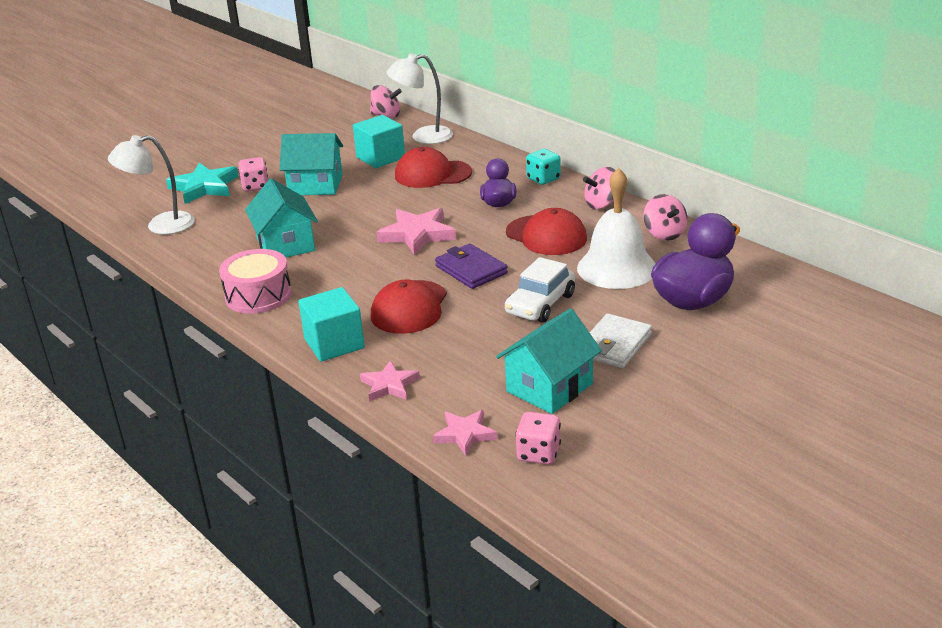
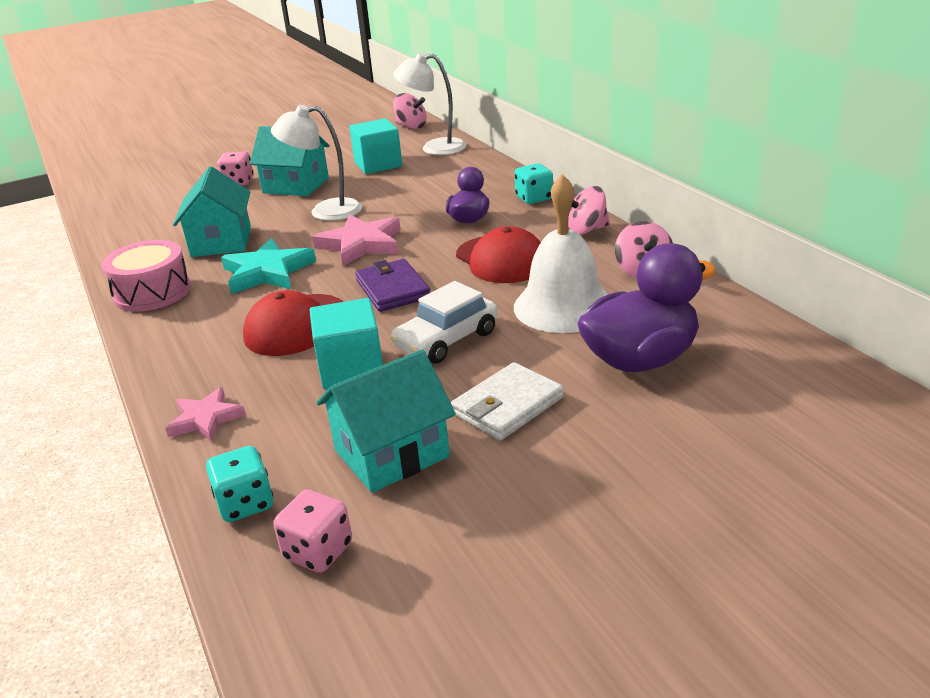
camera: 15 degrees right, 0 degrees up
white lamp [108,135,195,234] -> white lamp moved to [271,105,362,221]
turquoise star [166,163,239,204] -> turquoise star moved to [221,238,316,294]
turquoise cube [298,287,365,362] -> turquoise cube moved to [310,298,383,389]
red cap [395,147,472,188] -> none
pink star [433,410,497,456] -> turquoise dice [206,446,273,522]

